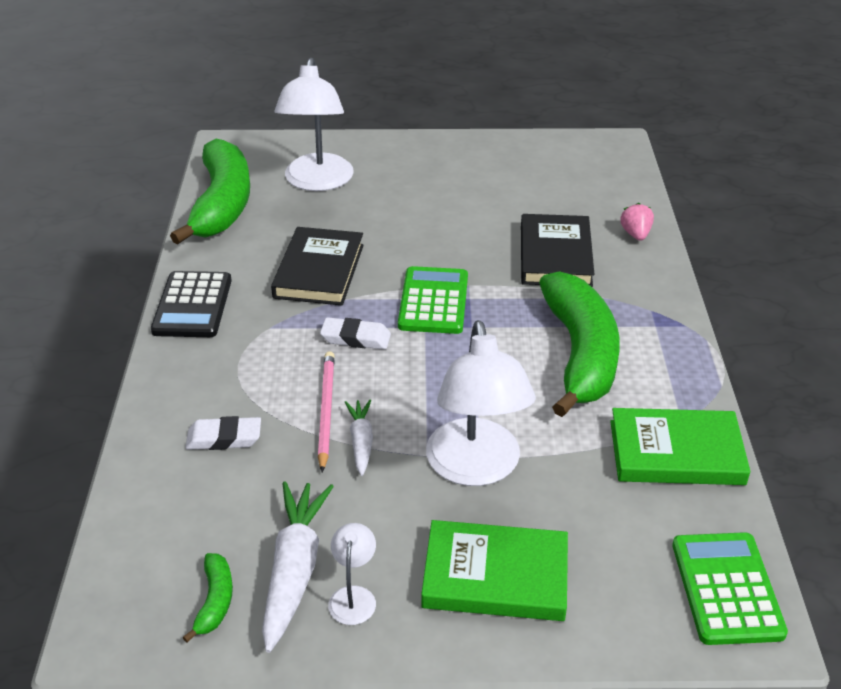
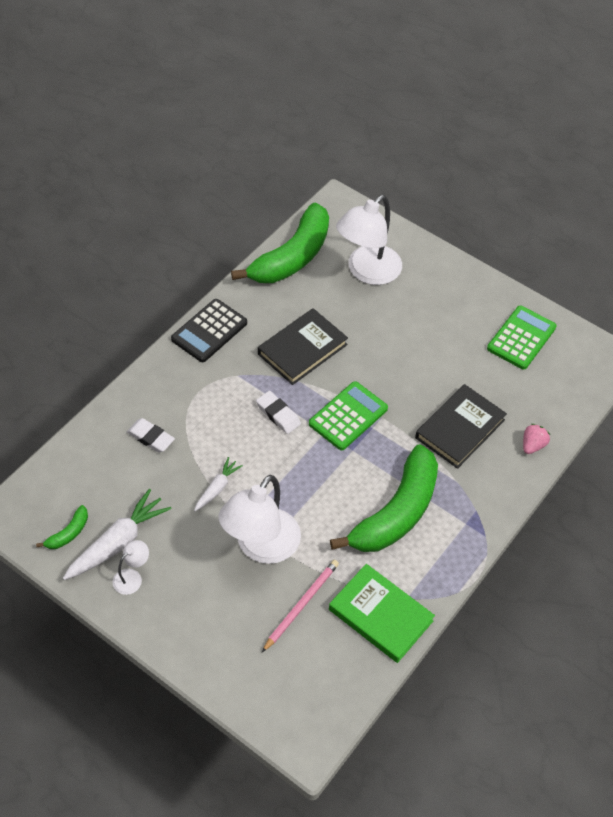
camera: 35 degrees right, 15 degrees up
pink pencil [318,351,335,472] -> pink pencil moved to [262,560,339,652]
green book [421,520,568,621] -> none
green calculator [672,532,788,645] -> green calculator moved to [487,306,557,369]

